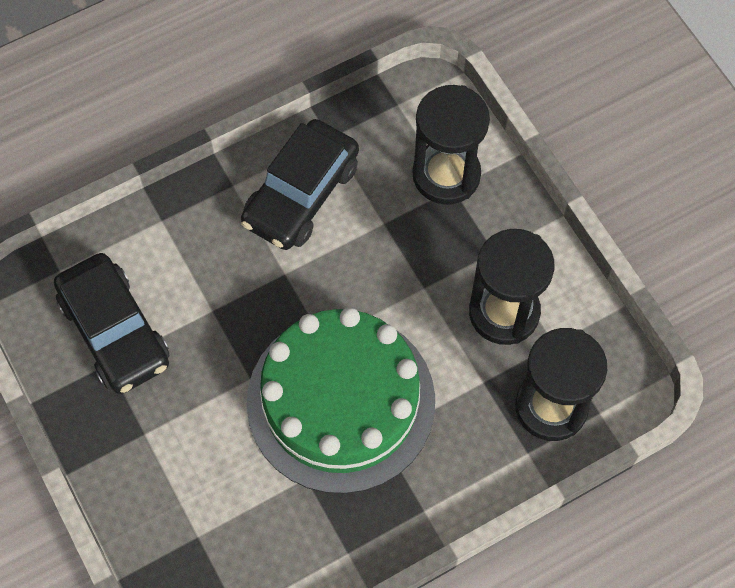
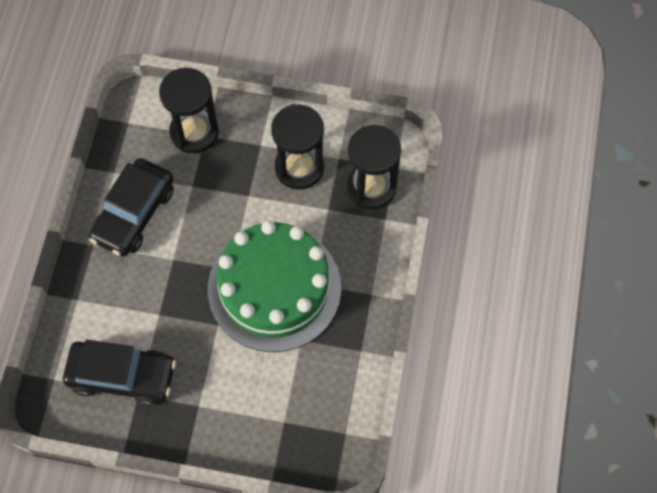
camera: 50 degrees left, 0 degrees up
black car [241,119,359,250] -> black car turned 45 degrees clockwise [89,158,174,257]

